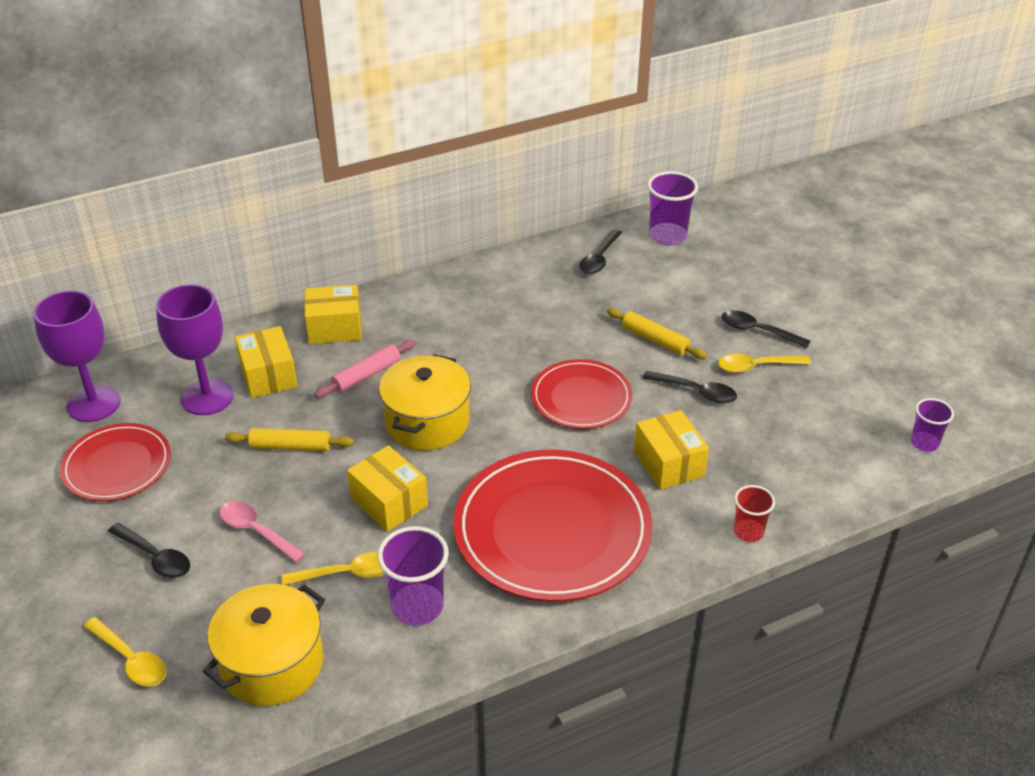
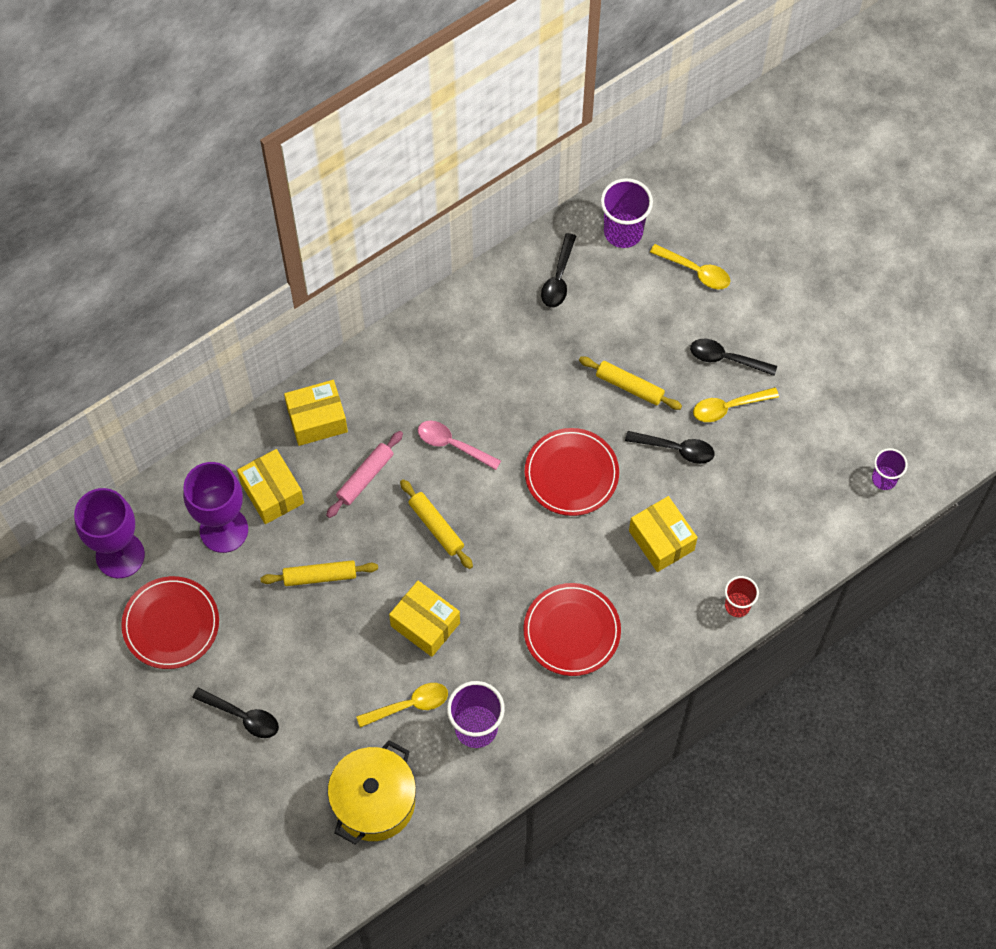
camera: 10 degrees left, 25 degrees up
yellow spoon [83,617,166,687] -> yellow spoon moved to [650,244,730,289]
pink spoon [220,501,306,563] -> pink spoon moved to [418,421,501,470]
yellow pot [379,354,471,450] -> yellow rolling pin [400,479,473,569]
red plate [453,450,653,602] -> red plate [523,583,621,676], size x0.57

